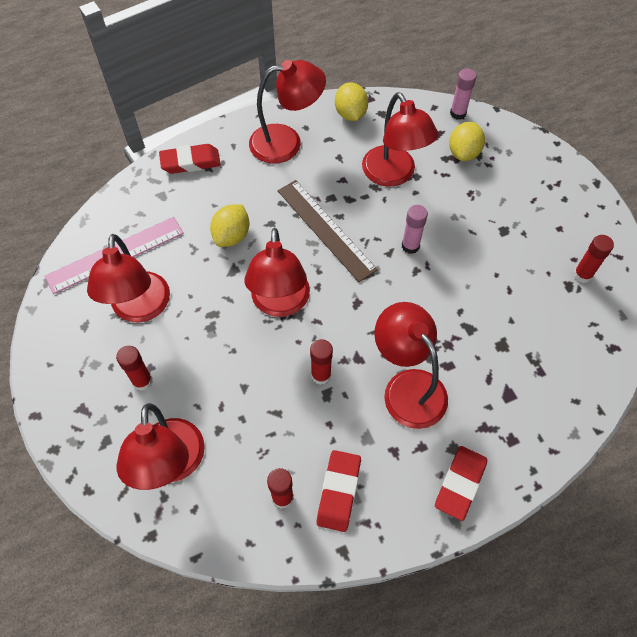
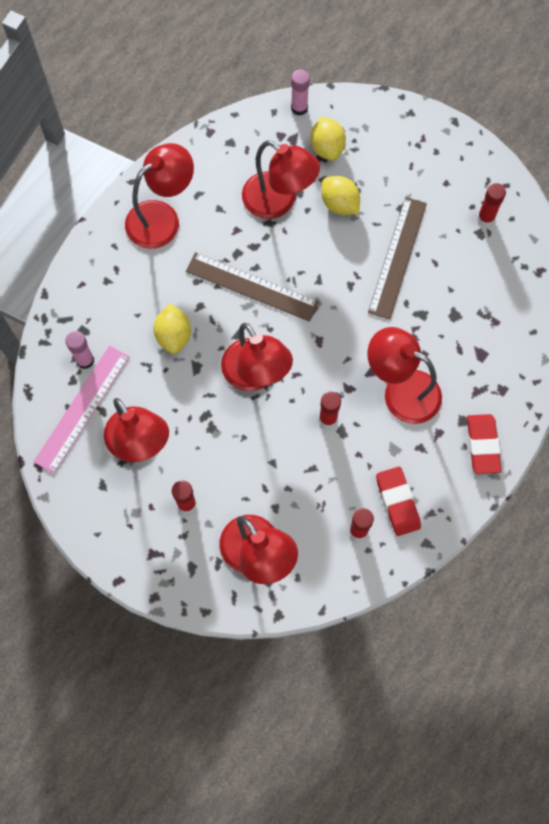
camera: 30 degrees left, 10 degrees up
red eraser [159,144,221,174] -> none
yellow lemon [335,83,368,121] -> yellow lemon moved to [321,176,360,215]
pink glue stick [402,205,428,254] -> pink glue stick moved to [65,331,94,369]
none -> brown ruler [368,197,427,319]

